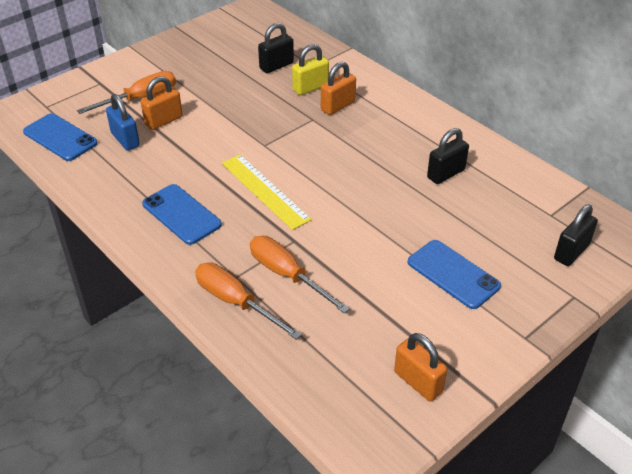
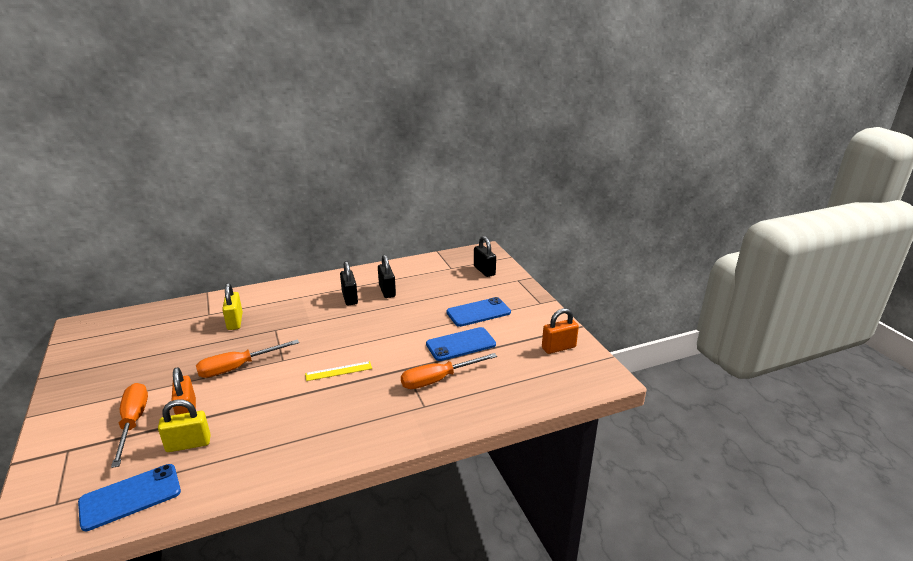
camera: 70 degrees left, 15 degrees down
blue padlock [106,94,140,151] -> yellow padlock [158,400,211,452]
blue phone [142,184,222,245] -> blue phone moved to [426,327,496,361]
orange screwdriver [195,263,302,340] -> orange screwdriver moved to [196,339,299,378]
yellow ruler [222,154,312,230] -> yellow ruler [305,361,372,381], size x0.61
black padlock [258,23,294,73] -> black padlock moved to [340,261,358,306]
orange padlock [321,62,356,115] -> none

